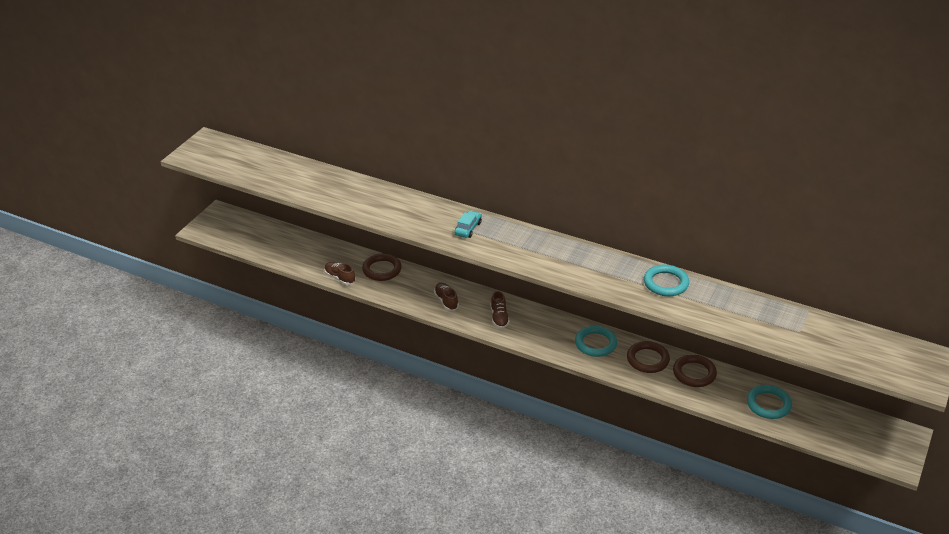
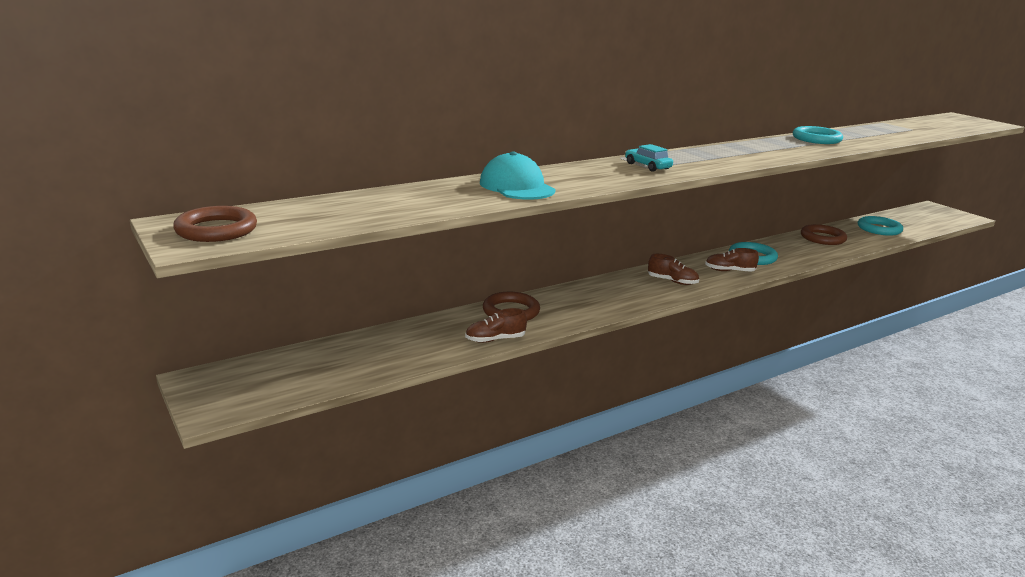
camera: 60 degrees left, 15 degrees down
brown shoe [434,283,459,311] -> brown shoe moved to [705,248,759,272]
brown ring [627,341,670,373] -> brown ring moved to [173,206,257,242]
none -> turquoise cap [480,151,556,200]

